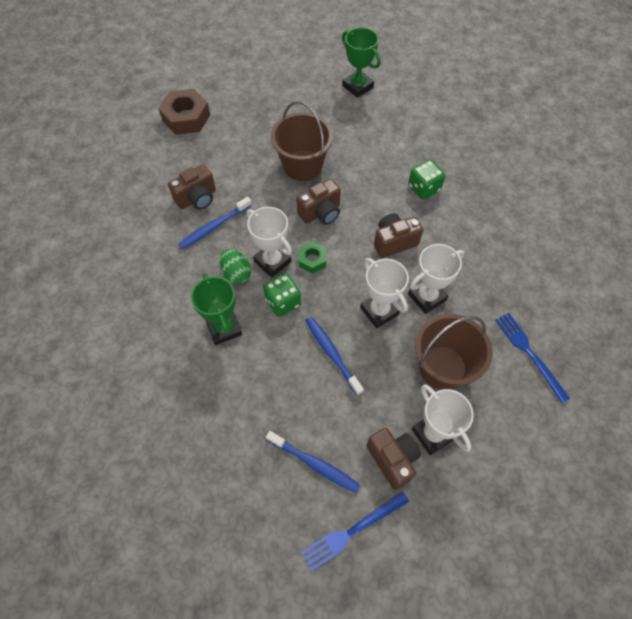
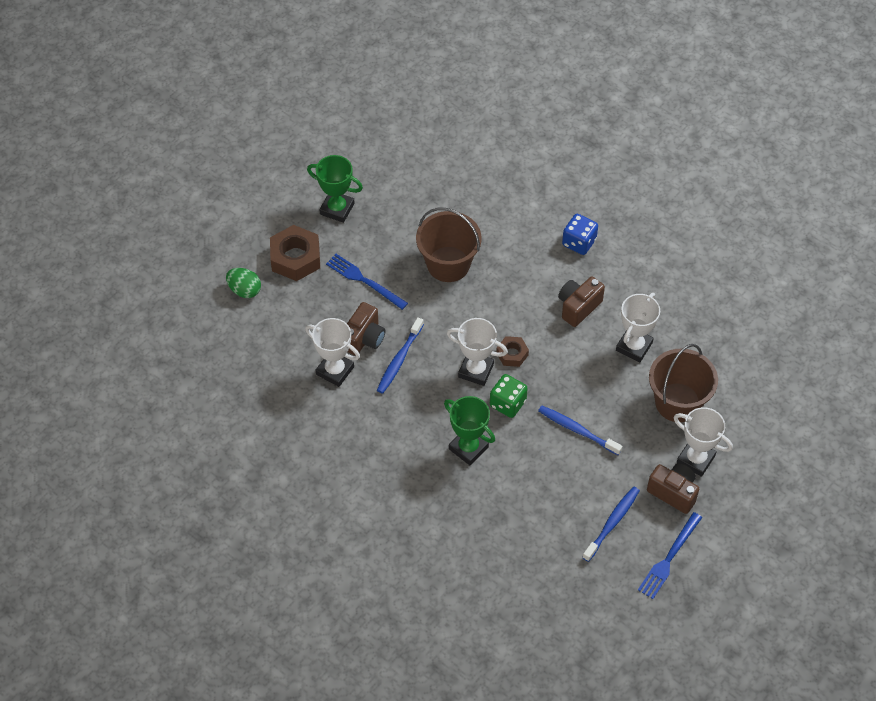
camera: 25 degrees left, 5 degrees down
green egg [220,249,251,284] -> green egg moved to [226,268,261,298]
blue toothbrush [266,431,360,493] -> blue toothbrush turned 60 degrees counterclockwise [582,487,640,562]
brown camera [296,179,341,225] -> none
green nut [299,241,326,273] -> brown nut [496,336,529,367]
green trophy [342,27,381,98] -> green trophy moved to [307,155,363,223]
white trophy [360,258,409,328] -> white trophy moved to [305,318,360,387]
green dice [408,159,445,200] -> blue dice [562,214,598,255]
blue fork [495,313,570,404] -> blue fork moved to [326,254,408,310]

